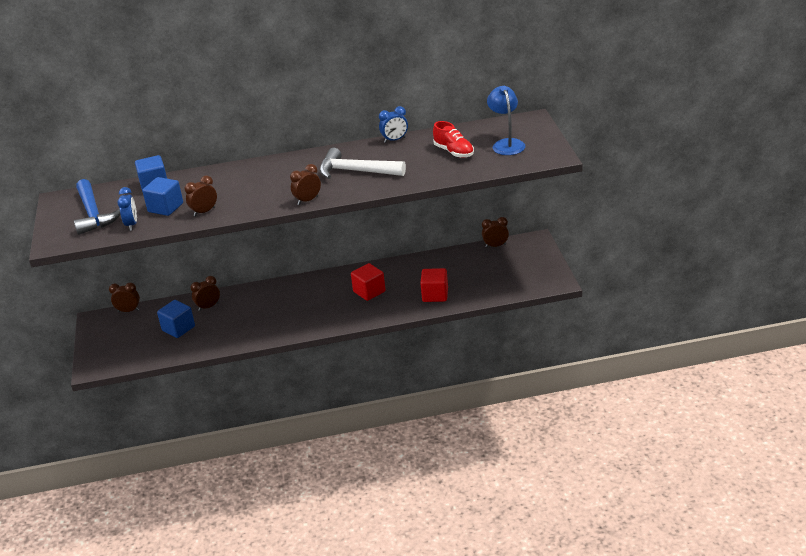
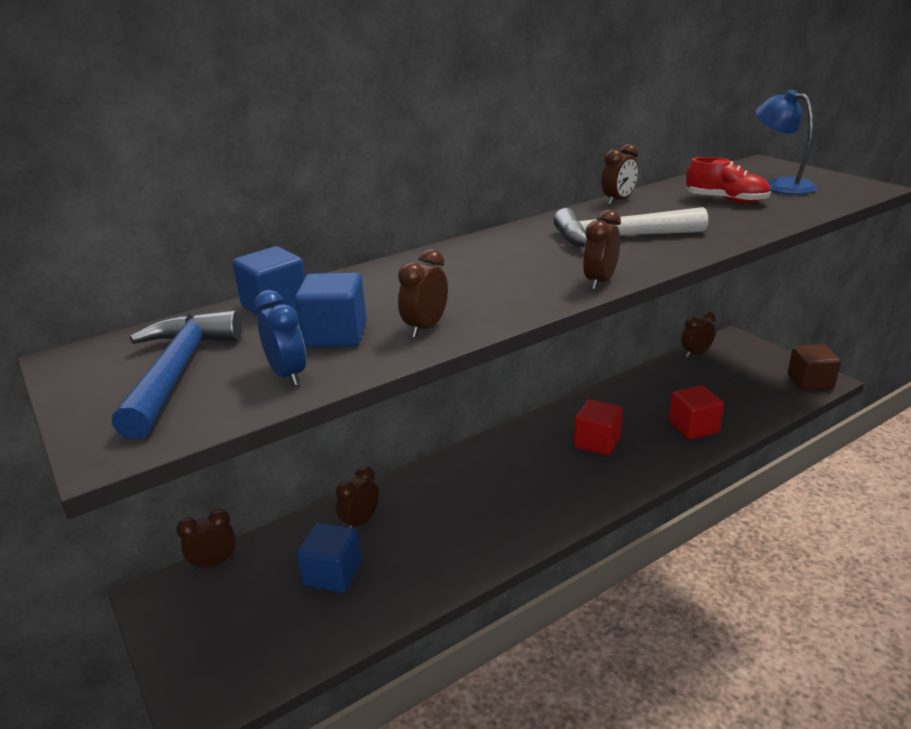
camera: 25 degrees left, 5 degrees down
blue hammer [74,179,120,235] -> blue hammer turned 135 degrees counterclockwise [112,310,242,439]
blue clock [379,106,408,143] -> brown clock [602,144,639,205]
none -> brown cube [788,344,841,391]

